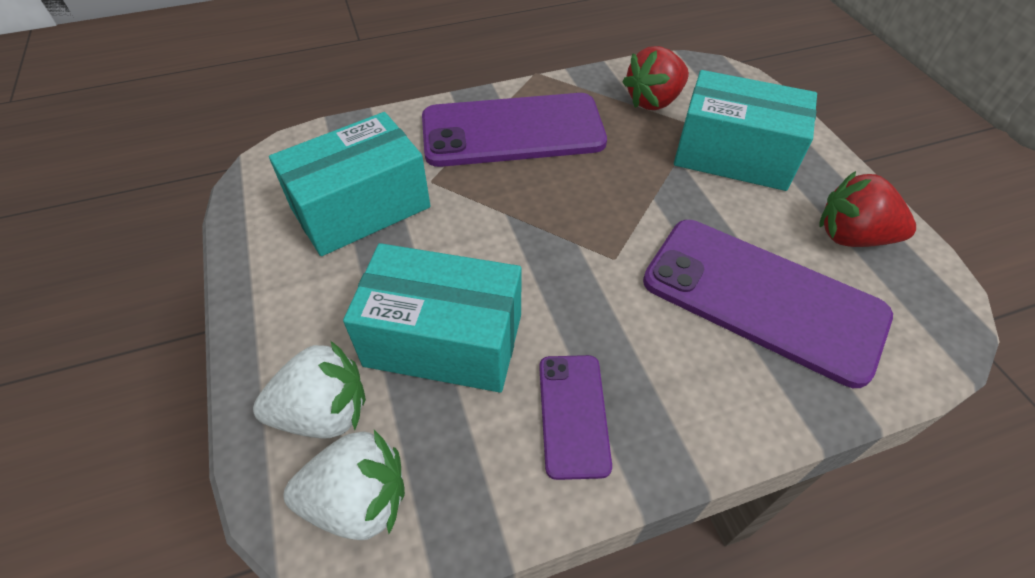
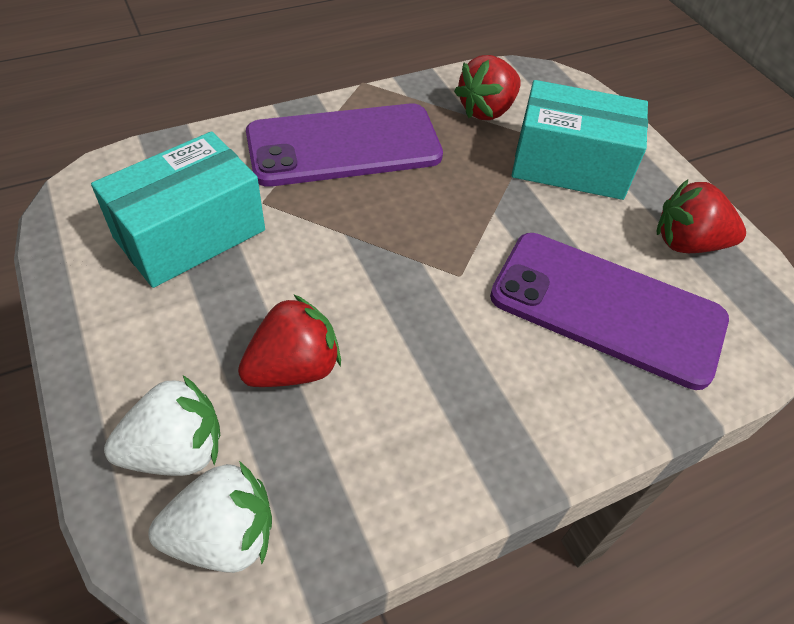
camera: 10 degrees left, 0 degrees up
turquoise box [343,243,522,393] -> red strawberry [238,294,341,387]
purple phone [539,355,612,480] -> none

